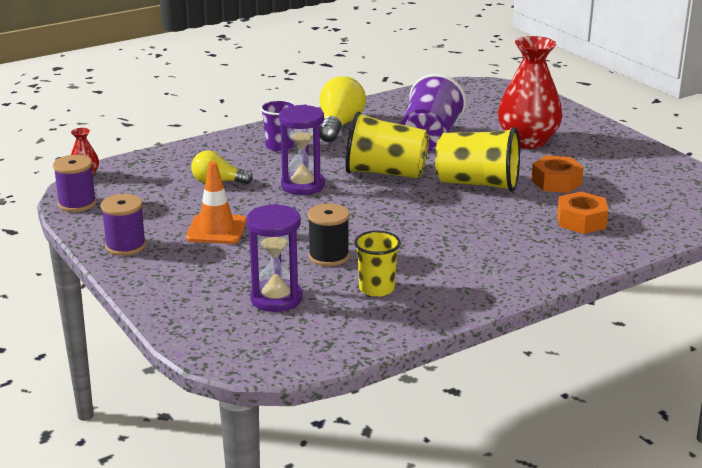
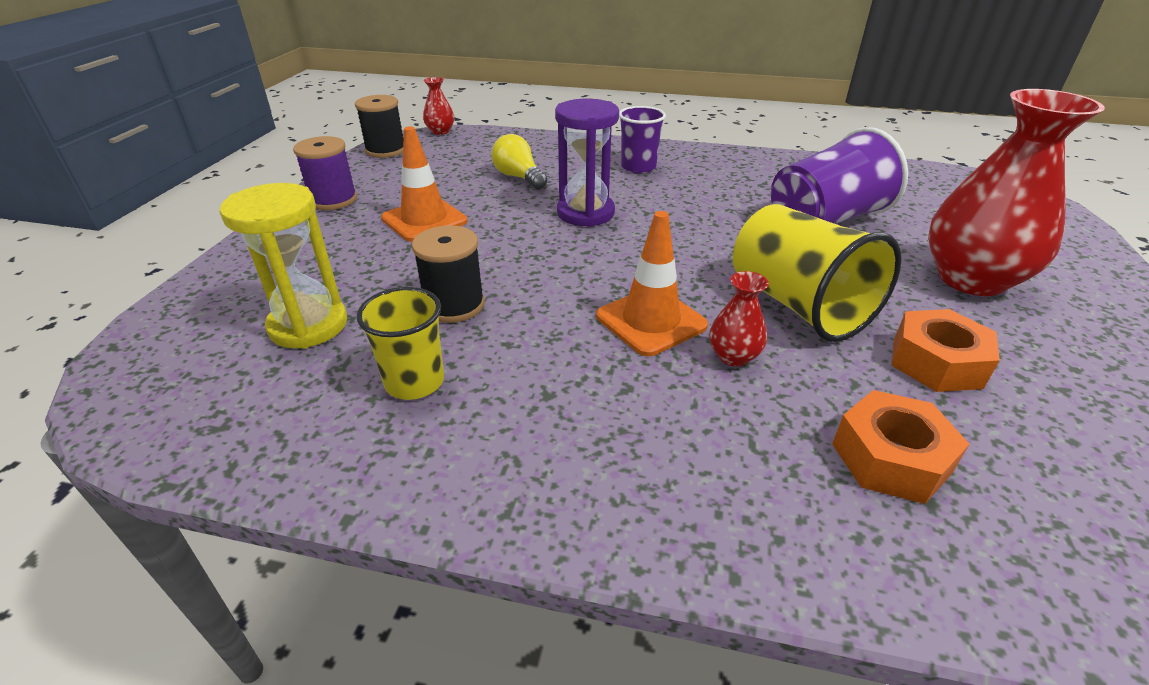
camera: 45 degrees right, 10 degrees up
purple spool [53,155,97,212] -> black spool [355,95,404,158]
purple hourglass [247,204,302,312] -> yellow hourglass [220,183,347,349]
yellow light bulb [320,76,366,142] -> none
yellow cup [345,112,429,179] -> none
none -> orange traffic cone [596,211,708,356]
none -> red vase [709,271,769,366]

